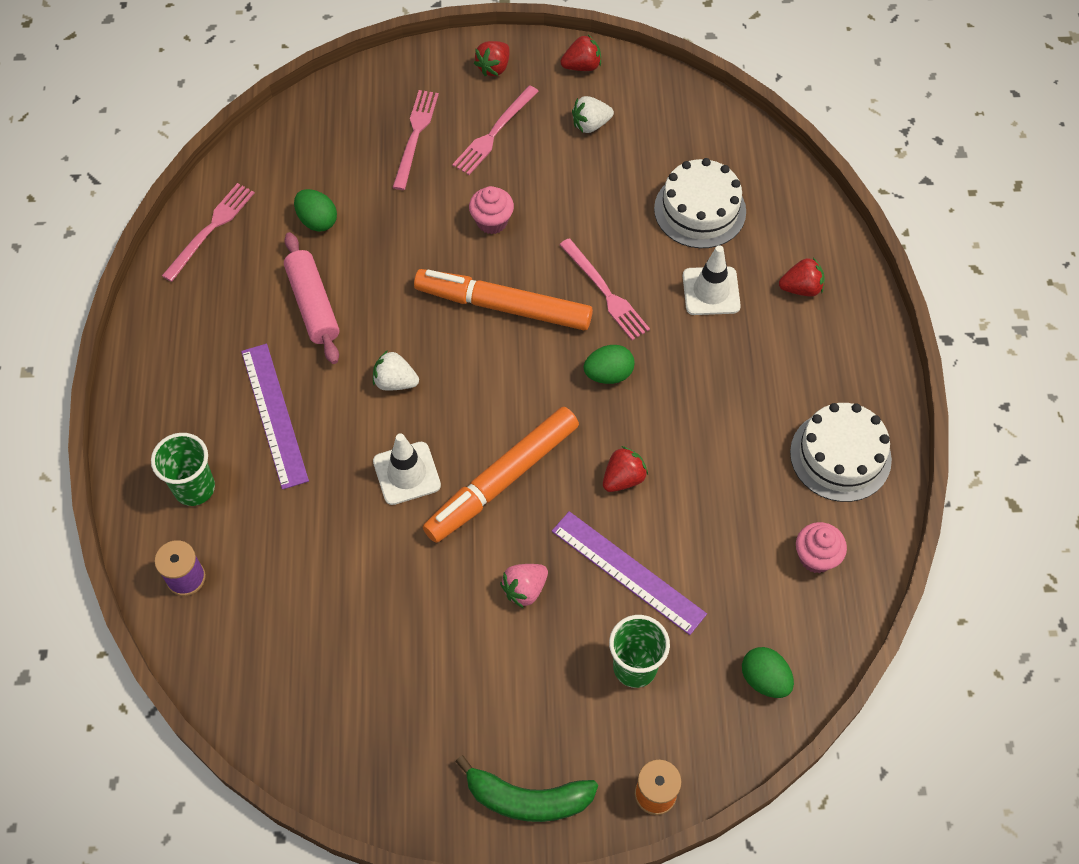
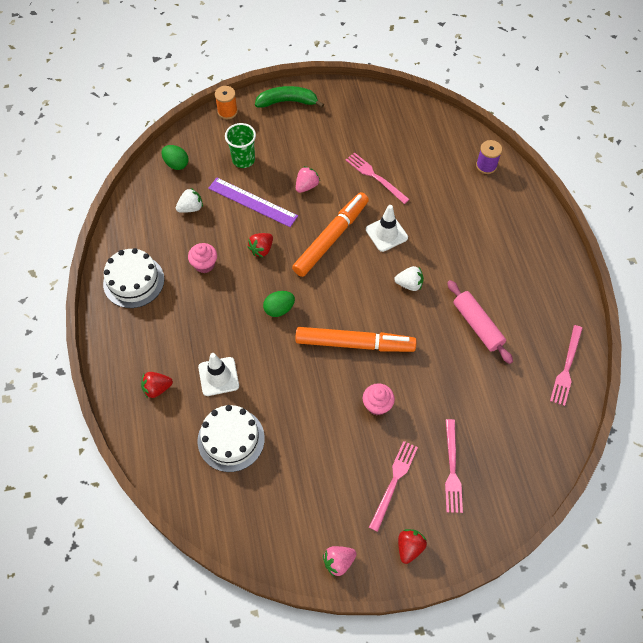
camera: 170 degrees right, 0 degrees up
green cup [151,433,215,506] -> none
purple ruler [241,344,309,490] -> none
green egg [294,189,337,232] -> none
pink fork [559,238,650,340] -> pink fork moved to [345,152,410,204]
red strawberry [560,35,601,71] -> pink strawberry [323,546,357,577]
white strawberry [572,96,614,133] -> white strawberry moved to [176,188,203,213]
pink cupcake [796,522,847,573] -> pink cupcake moved to [188,243,217,273]

